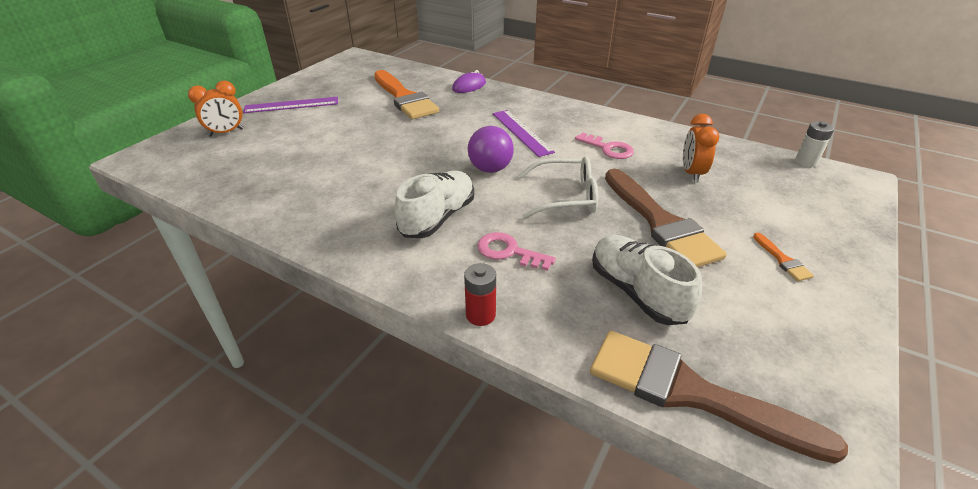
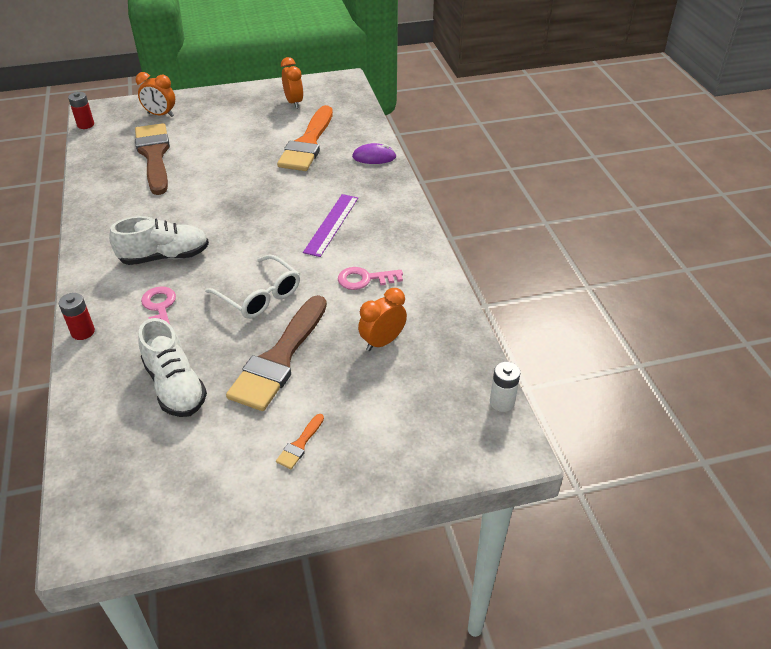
camera: 45 degrees right, 5 degrees up
purple ruler [243,97,338,113] -> none
purple ball [468,126,514,173] -> none
pink key [575,133,634,159] -> pink key turned 90 degrees clockwise [338,267,403,290]
brown brush [590,331,848,464] -> brown brush moved to [135,123,170,195]
white shoe [592,235,702,325] -> white shoe turned 135 degrees clockwise [139,318,207,417]
none -> red battery [68,92,94,129]
none -> orange clock [281,57,304,109]

